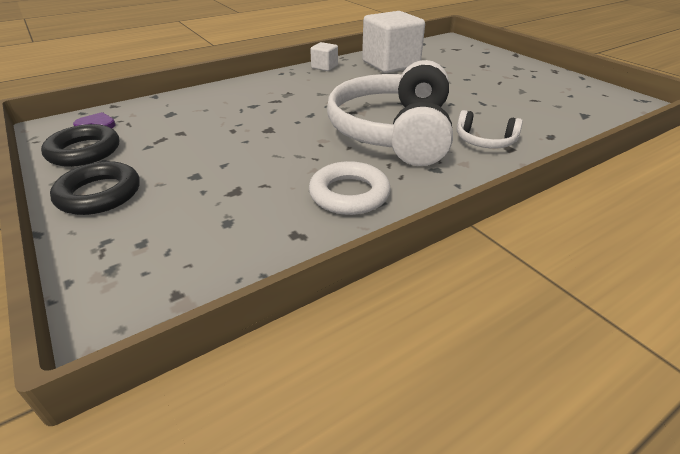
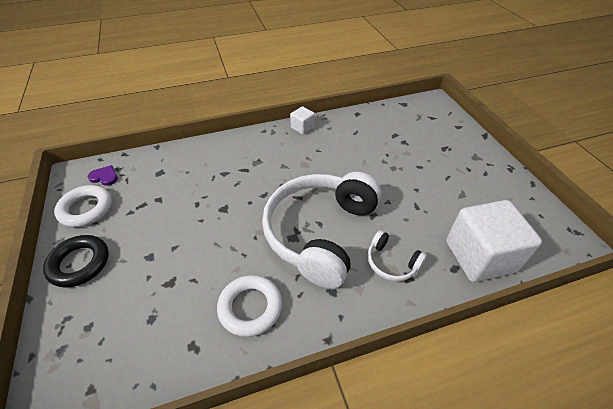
camera: 15 degrees right, 10 degrees up
black ring [41,124,119,167] -> white ring [54,185,112,227]
white cube [362,11,425,73] -> white cube moved to [446,200,542,282]

